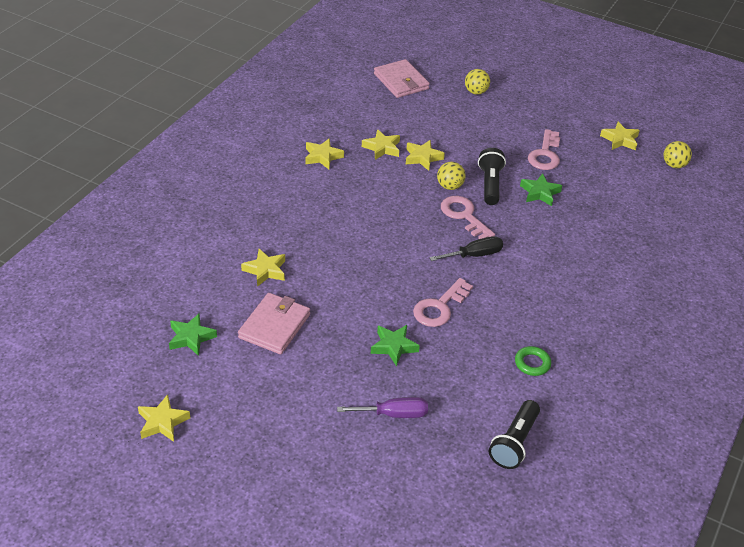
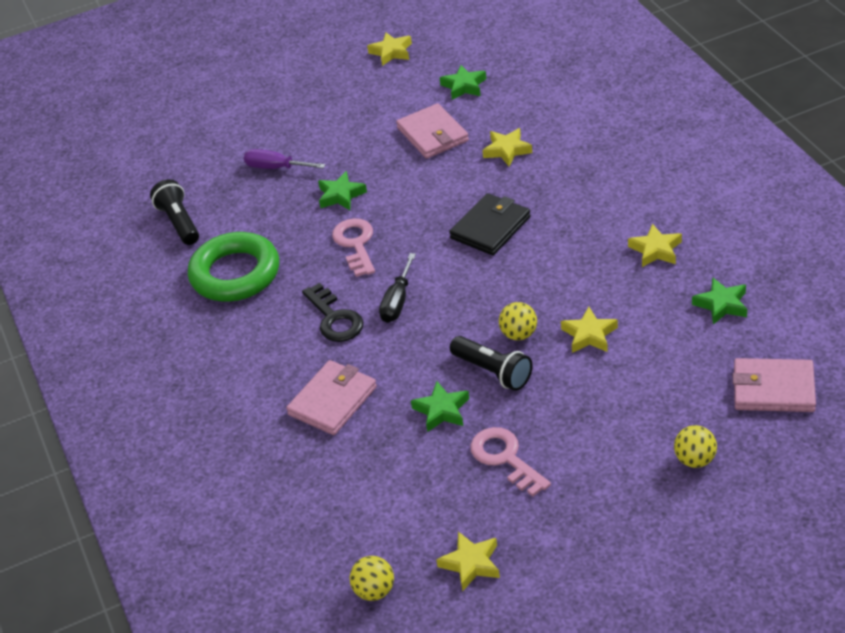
camera: 135 degrees right, 0 degrees up
purple screwdriver [337,397,428,418] -> purple screwdriver turned 75 degrees clockwise [244,149,325,169]
yellow star [362,129,400,160] -> none
pink key [441,196,495,239] -> none
green ring [515,346,551,376] -> green ring [188,232,279,302], size x2.37
none -> pink wallet [286,360,377,435]
none -> black key [302,283,364,342]
none -> black wallet [449,193,531,255]
none -> green star [692,277,747,325]

